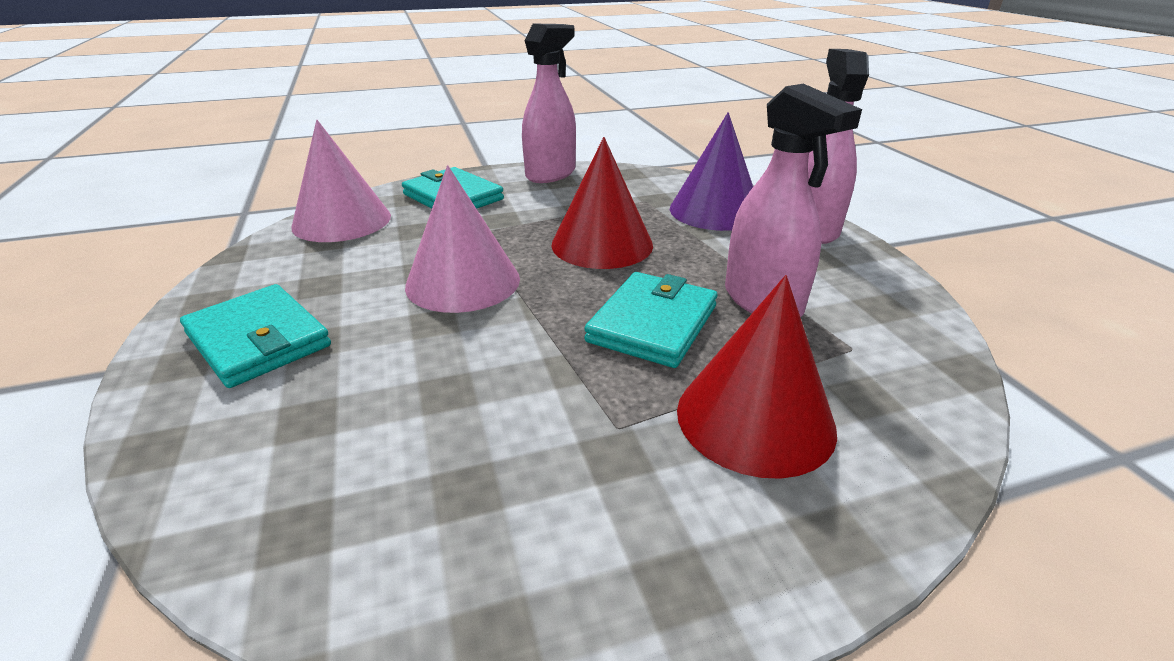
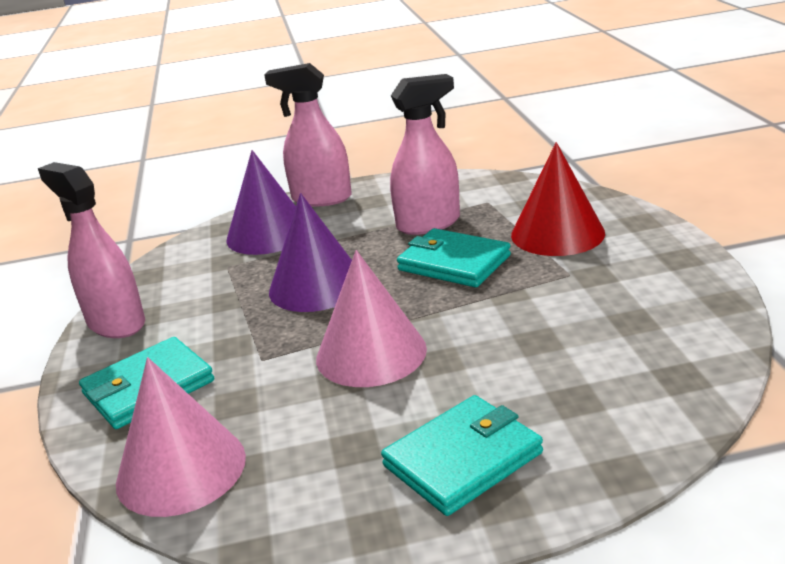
camera: 80 degrees left, 5 degrees down
red cone [552,137,653,269] -> purple cone [269,193,352,312]

